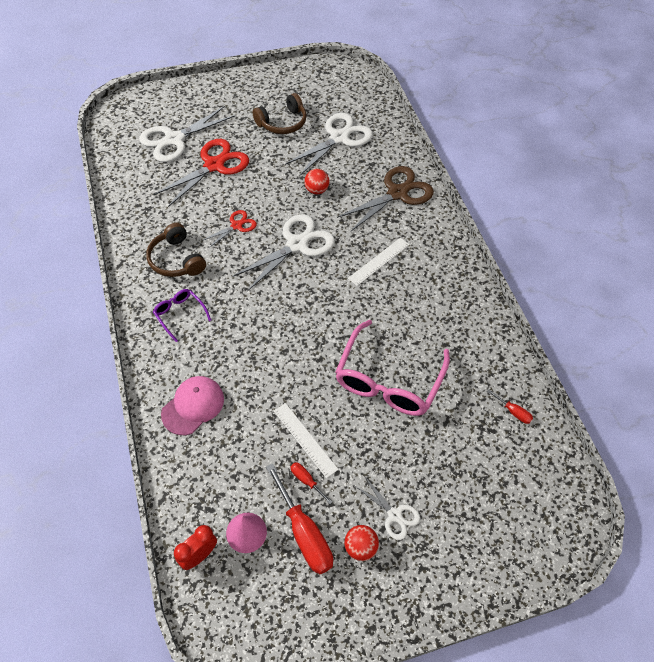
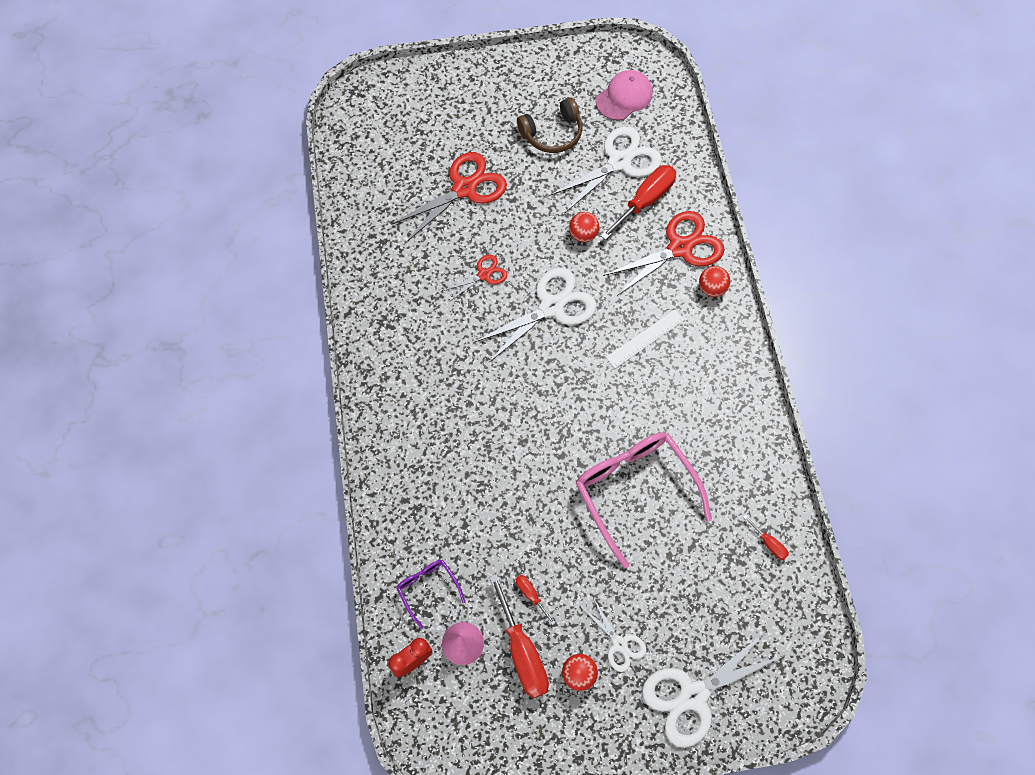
camera: 10 degrees right, 10 degrees up
white scissors [139,106,235,162] -> white scissors moved to [642,630,783,748]
brown headphones [146,223,206,277] -> none
purple glasses [153,289,211,342] -> purple glasses moved to [397,560,465,629]
pink cap [161,376,224,435] -> pink cap moved to [596,70,653,120]
white ruler [274,403,339,478] -> none
pink glasses [335,320,450,416] -> pink glasses turned 120 degrees clockwise [576,432,712,568]
brown scissors [337,166,434,231] -> red scissors [603,211,725,296]
none -> red screwdriver [600,165,676,240]
none -> red ball [699,266,730,297]

